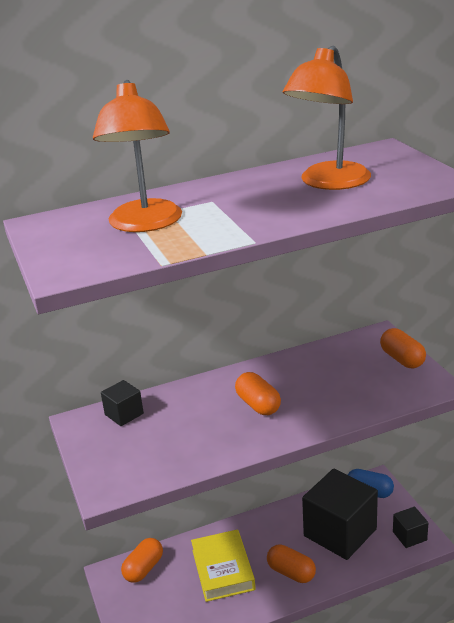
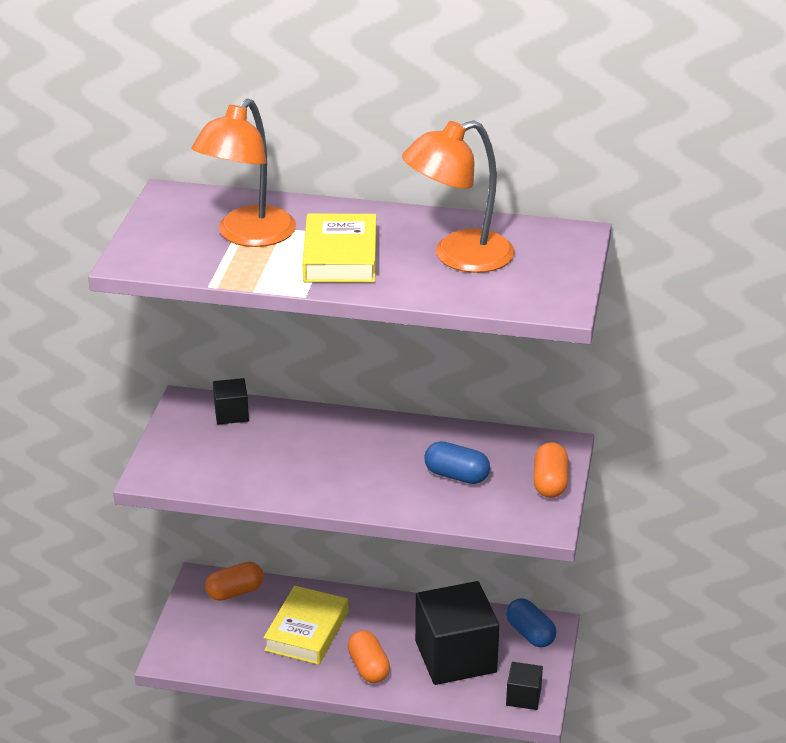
camera: 30 degrees right, 5 degrees up
orange capsule [235,372,281,415] -> none
none -> yellow book [302,214,376,283]
none -> blue capsule [424,441,490,484]

